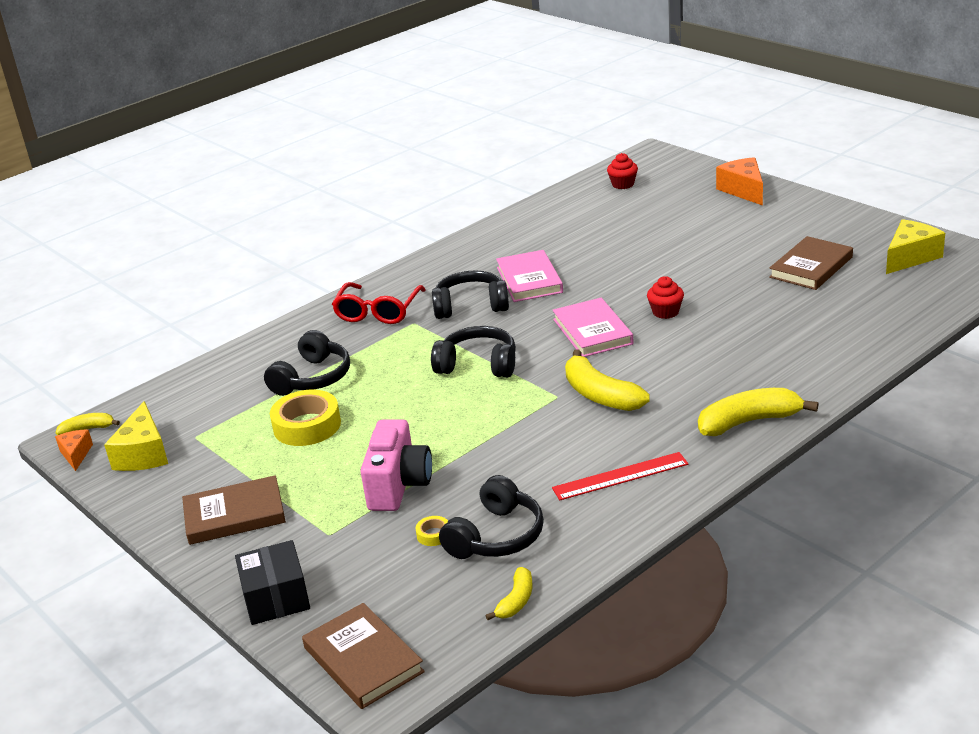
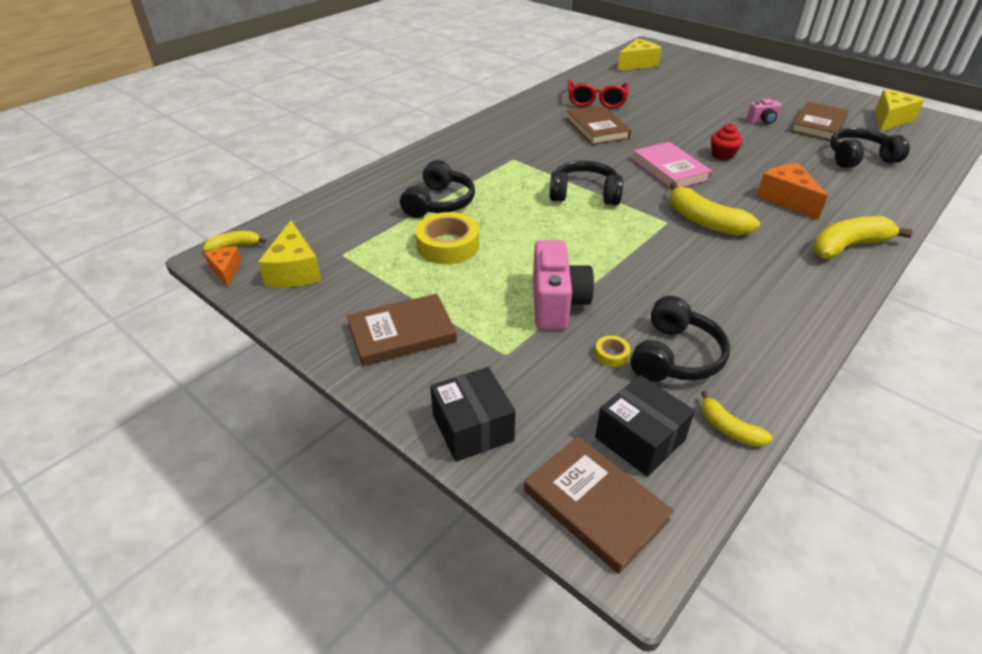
camera: 10 degrees left, 10 degrees up
red glasses [332,282,425,324] -> red glasses moved to [568,79,629,109]
black headphones [432,270,509,319] -> black headphones moved to [830,128,910,168]
yellow banana [486,567,532,620] -> yellow banana turned 120 degrees clockwise [701,391,773,447]
pink book [496,250,563,302] -> brown book [566,105,631,145]
red ruler [552,452,688,500] -> none
red cupcake [607,153,638,189] -> yellow cheese [618,38,661,71]
orange cheese [716,157,763,206] -> orange cheese moved to [757,163,828,219]
none -> black box [595,375,695,477]
none -> pink camera [747,99,782,124]

